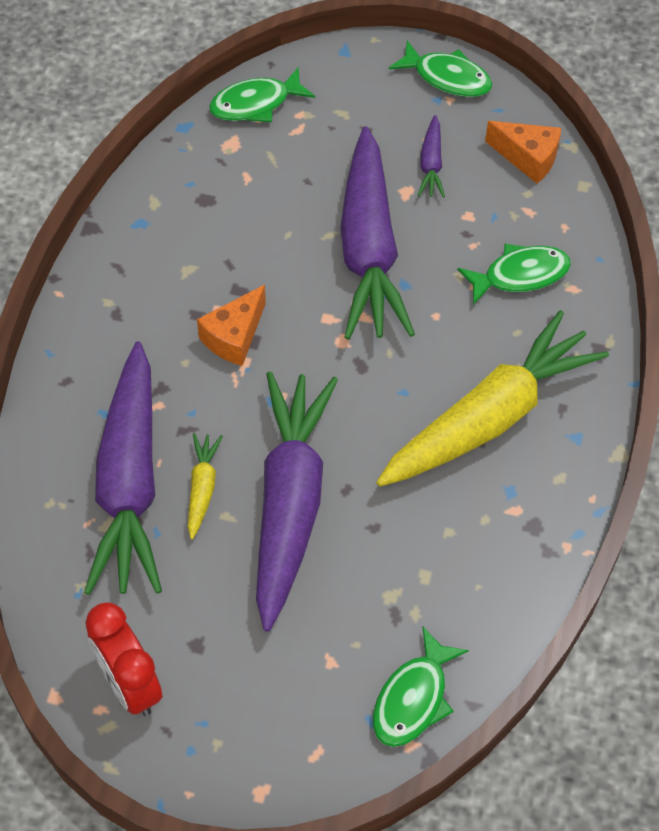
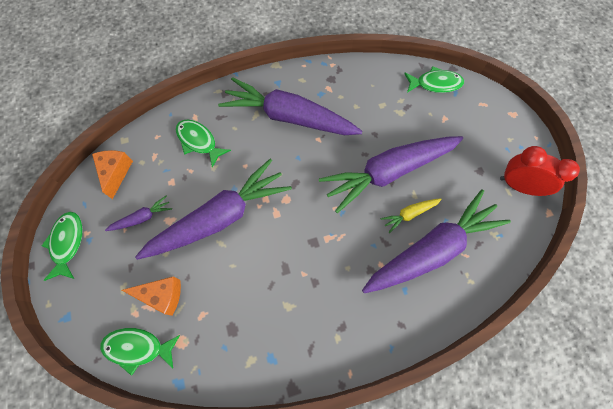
camera: 120 degrees left, 10 degrees up
red clock [85,602,162,716] -> red clock turned 90 degrees counterclockwise [500,146,580,196]
orange cheese [197,285,266,366] -> orange cheese moved to [122,277,181,316]
green fish [209,67,315,122] -> green fish turned 150 degrees clockwise [100,328,180,376]
yellow carrot [376,310,609,487] -> purple carrot [218,77,362,135]

